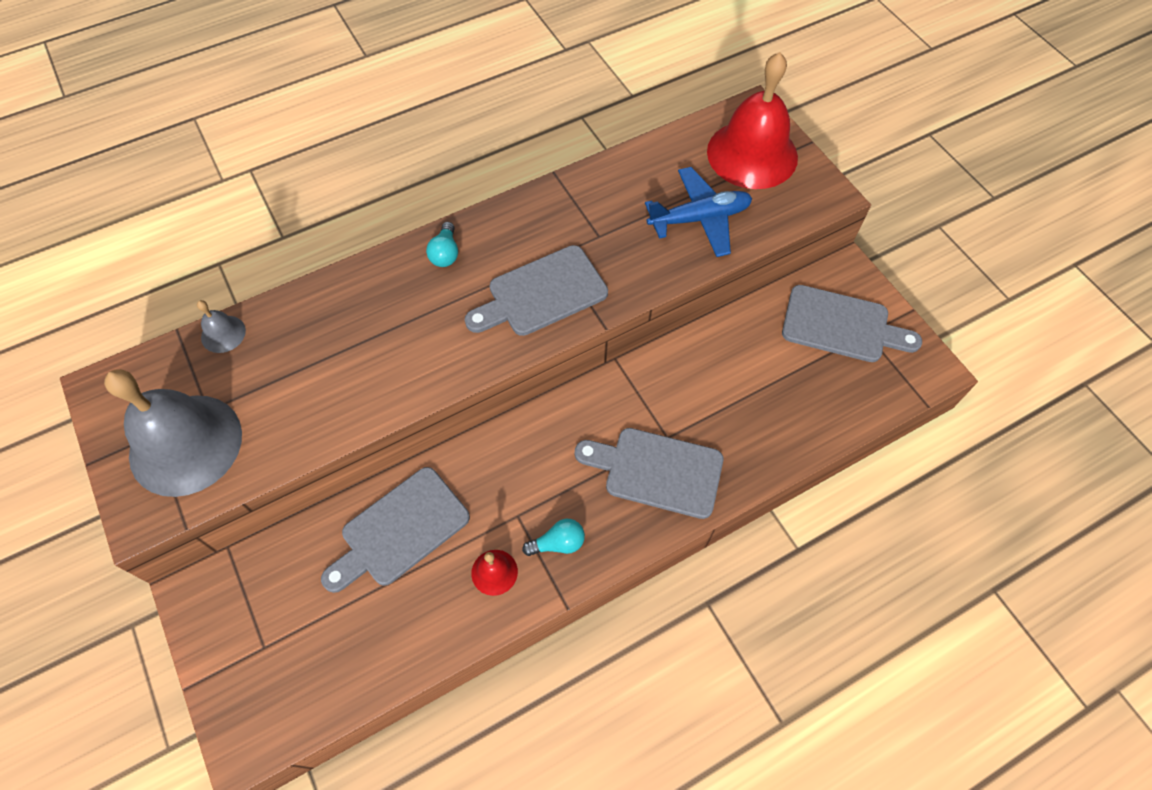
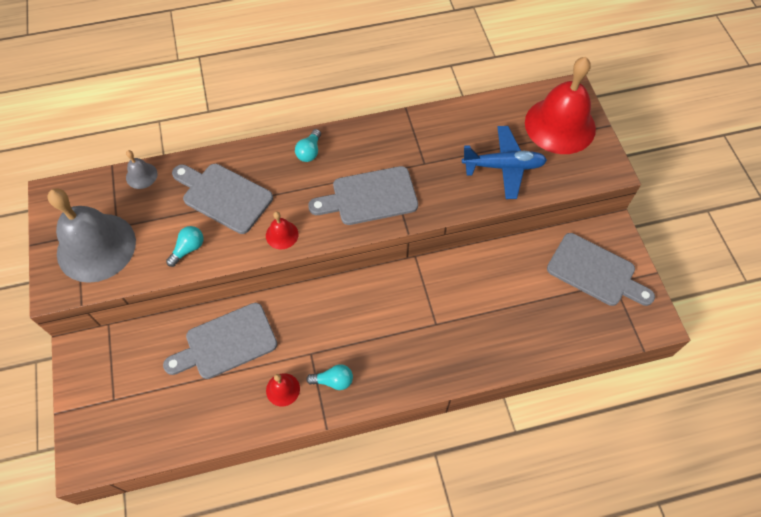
camera: 15 degrees right, 0 degrees up
grey cutting board [575,428,723,519] -> grey cutting board moved to [172,164,273,234]
none -> turquoise light bulb [166,226,204,267]
none -> red bell [266,211,298,249]

